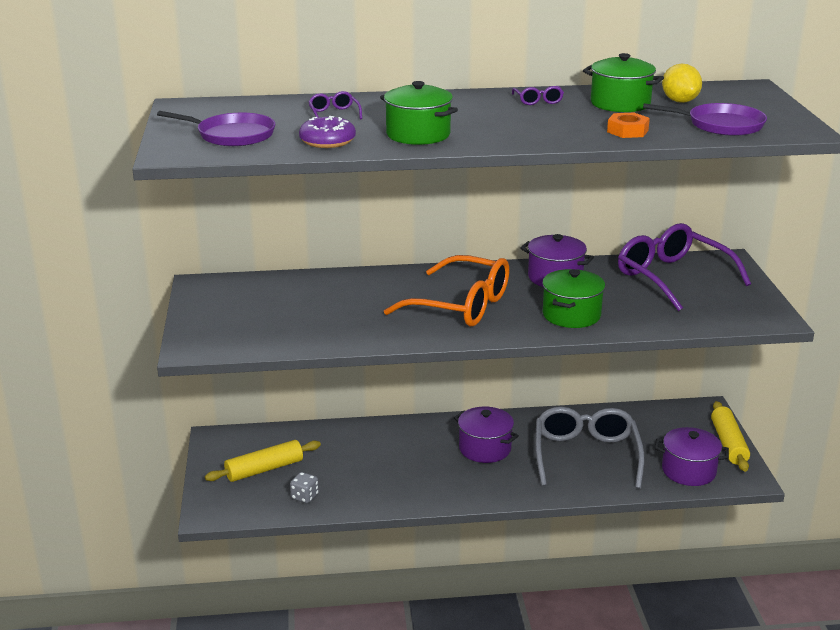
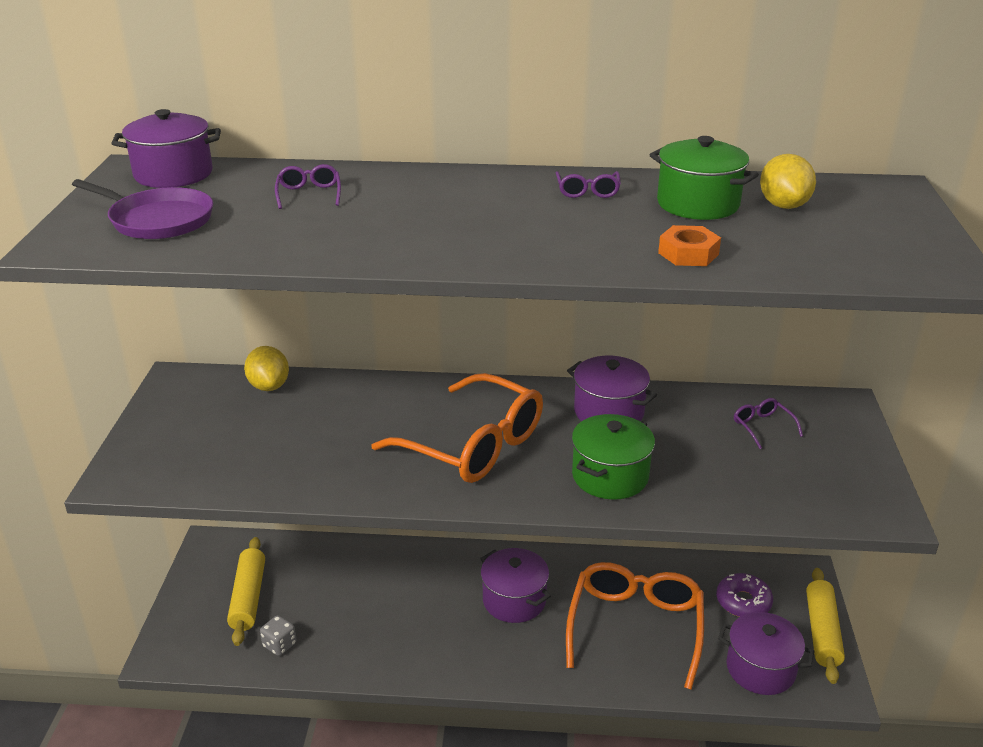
camera: 10 degrees right, 5 degrees up
yellow rolling pin [205,440,321,482] -> yellow rolling pin turned 75 degrees counterclockwise [227,537,265,646]
purple donut [299,116,356,148] -> purple donut moved to [716,573,773,617]
green pot [380,81,458,145] -> none
grey glasses [535,407,644,489] -> orange glasses [566,562,704,690]
purple glasses [618,223,751,311] -> purple glasses [734,398,803,449], size x0.40
purple pan [643,103,767,136] -> none
none -> purple pot [111,109,221,188]
none -> yellow lemon [244,346,289,391]

